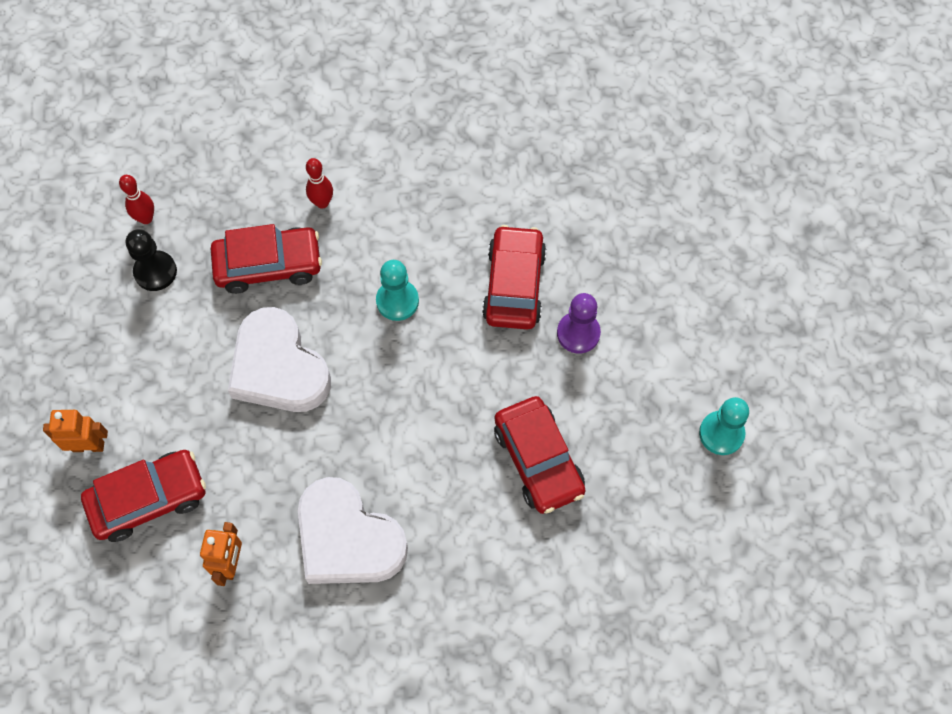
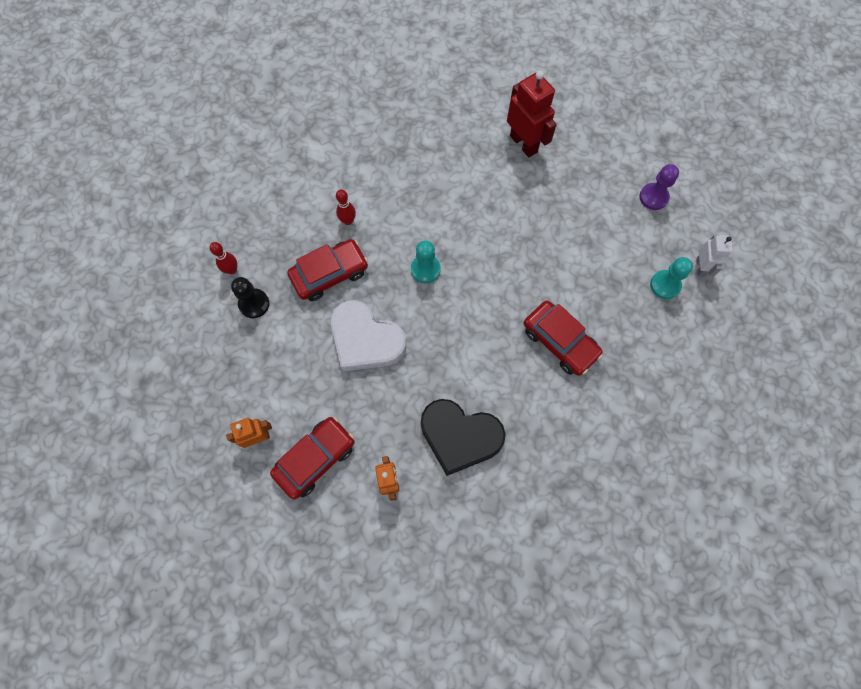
camera: 20 degrees left, 5 degrees up
white heart [298,477,408,584] -> black heart [421,399,506,476]
red car [482,225,546,330] -> none
purple pawn [557,293,601,353] -> purple pawn moved to [639,164,679,210]
none -> red robot [507,70,557,157]
none -> white robot [696,235,733,277]

